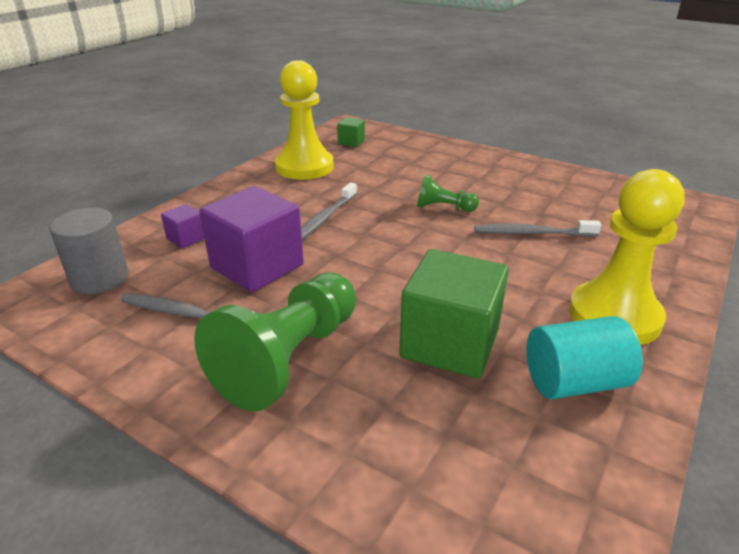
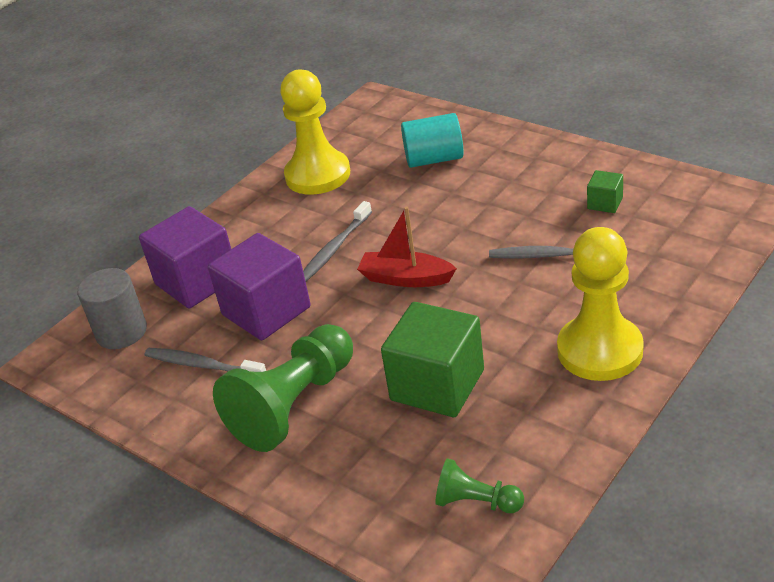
camera: 10 degrees right, 5 degrees up
purple cube [161,204,205,249] -> purple cube [139,206,231,308], size x2.16
green cube [337,117,365,147] -> green cube moved to [587,170,623,213]
green pawn [417,174,479,212] -> green pawn moved to [435,458,524,513]
turquoise cylinder [526,316,643,399] -> turquoise cylinder moved to [401,113,464,168]
none -> red boat [357,207,457,287]

